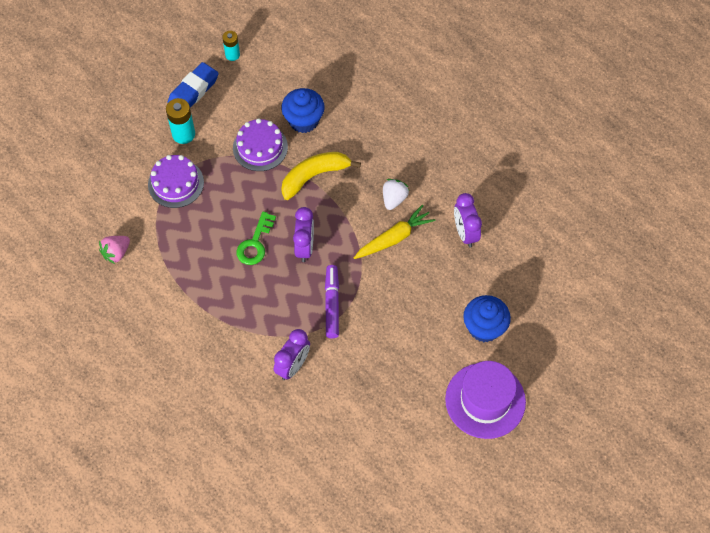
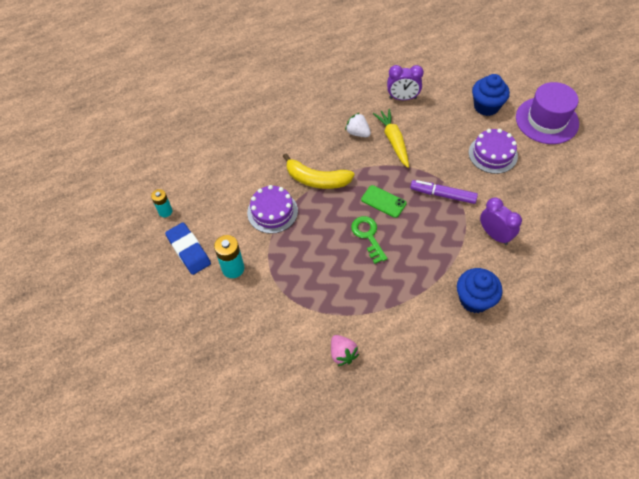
camera: 70 degrees left, 5 degrees down
purple cake [148,155,204,208] -> purple cake moved to [469,129,518,174]
green key [236,211,276,265] -> green key turned 150 degrees counterclockwise [351,216,388,264]
blue cupcake [281,88,325,133] -> blue cupcake moved to [457,268,502,313]
yellow banana [281,152,361,200] -> yellow banana turned 60 degrees counterclockwise [283,154,355,189]
purple clock [293,207,314,262] -> green phone [361,185,406,218]

